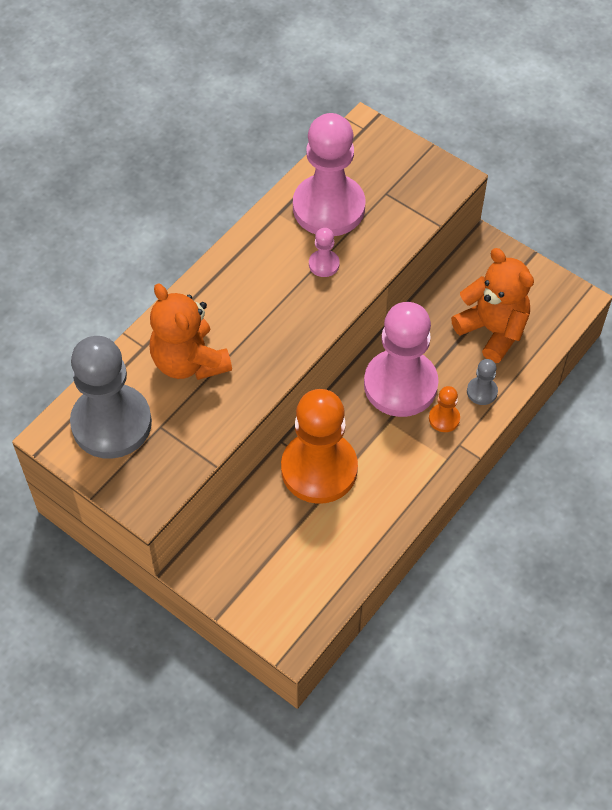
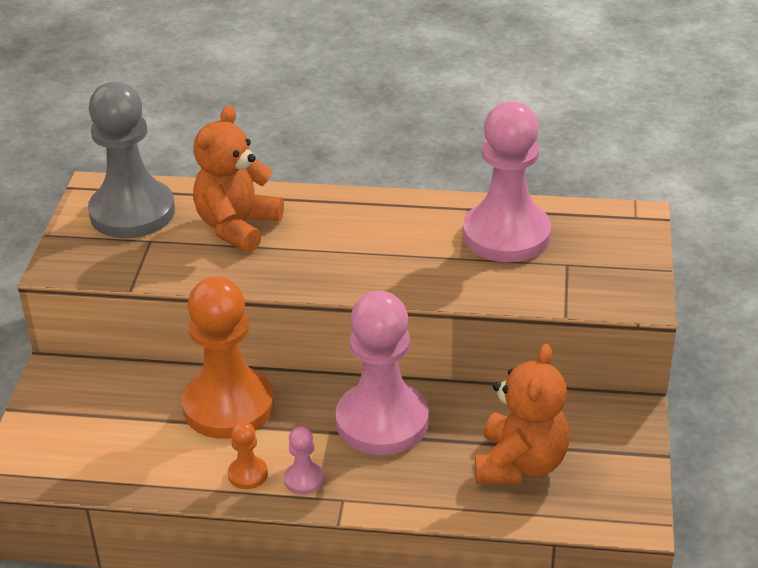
camera: 60 degrees right, 20 degrees down
pink pawn [309,228,340,277] -> pink pawn moved to [284,427,324,495]
orange pawn [429,386,460,432] -> orange pawn moved to [228,421,268,489]
grey pawn [467,359,498,405] -> none

